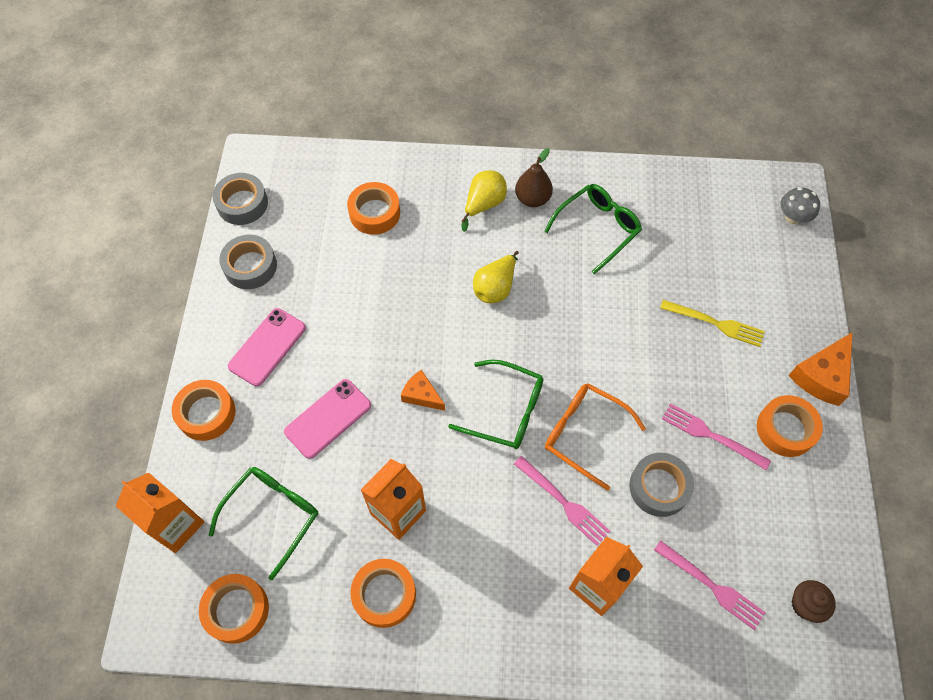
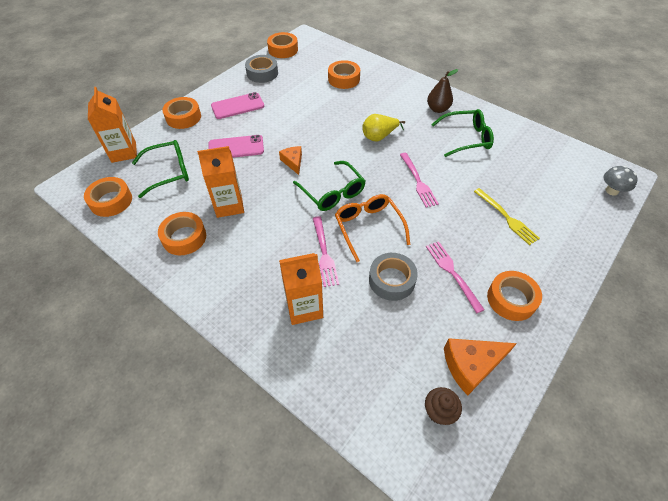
camera: 35 degrees right, 10 degrees down
grey tape [212,173,268,225] -> orange tape [267,32,298,58]
yellow pear [461,170,507,232] -> none
pink fork [654,540,766,630] -> pink fork moved to [400,153,439,208]
orange cheese [788,332,853,406] -> orange cheese moved to [444,338,517,396]

